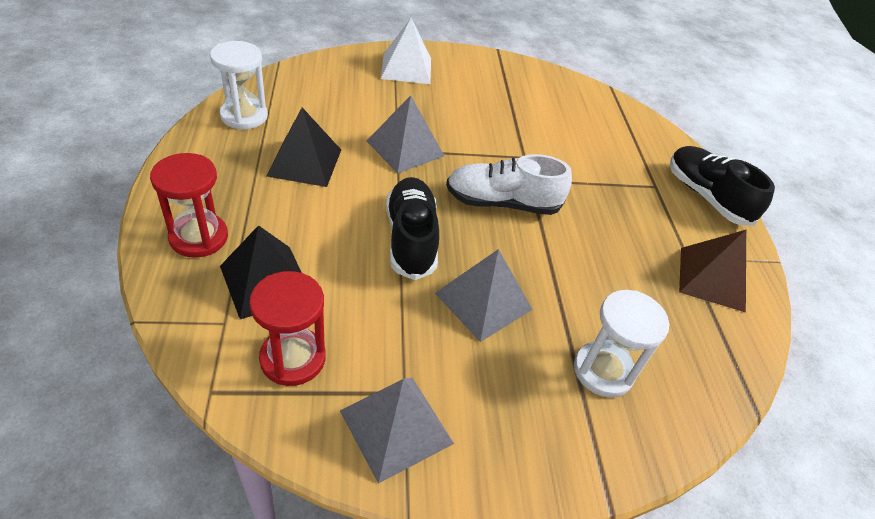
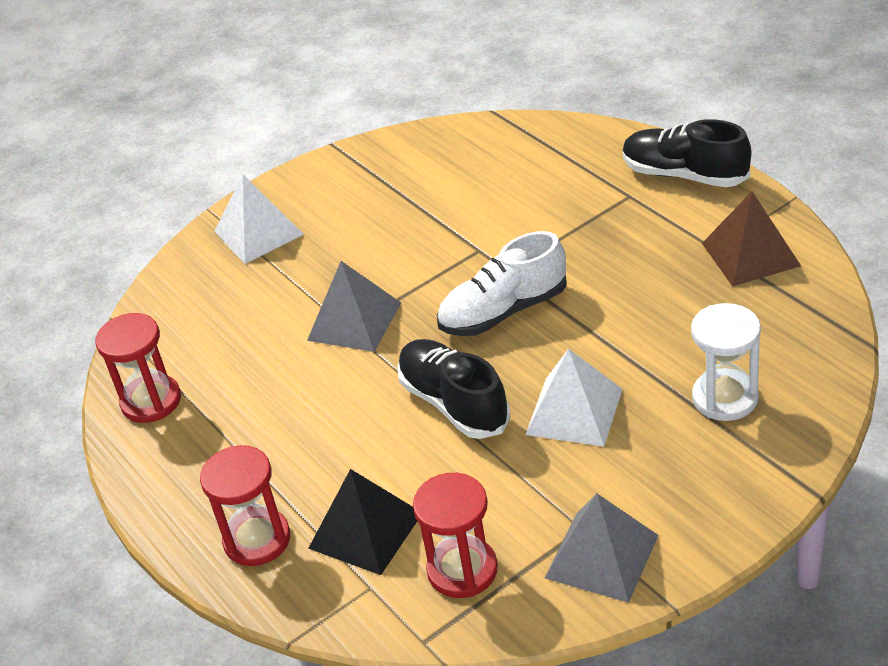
camera: 20 degrees left, 5 degrees down
white hourglass [210,41,268,130] -> red hourglass [96,313,181,423]
black pyramid [266,108,341,187] -> none
grey pyramid [435,249,533,342] -> white pyramid [525,348,622,447]

